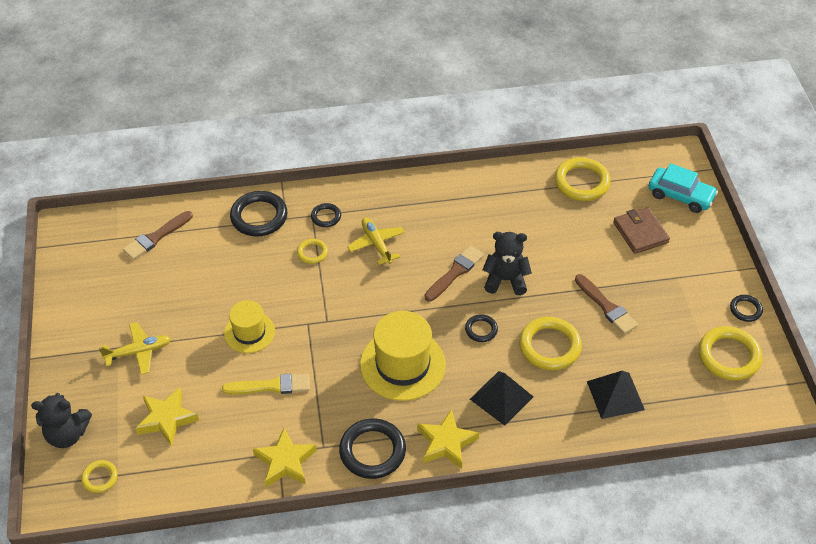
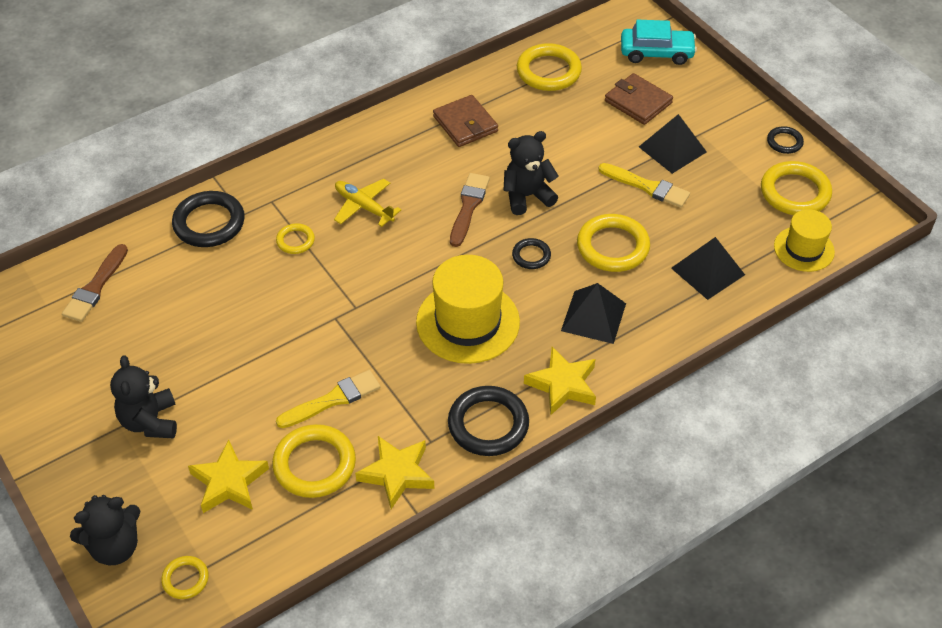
camera: 25 degrees left, 0 degrees up
yellow plane [99,322,171,375] -> black teddy bear [110,355,177,438]
yellow hat [224,300,275,353] -> yellow hat moved to [774,209,835,272]
black ring [311,203,341,227] -> none
brown brush [575,274,638,334] -> yellow brush [598,163,690,208]
none -> yellow ring [272,424,356,498]
none -> brown wallet [433,95,498,147]
none -> black pyramid [639,114,707,174]

